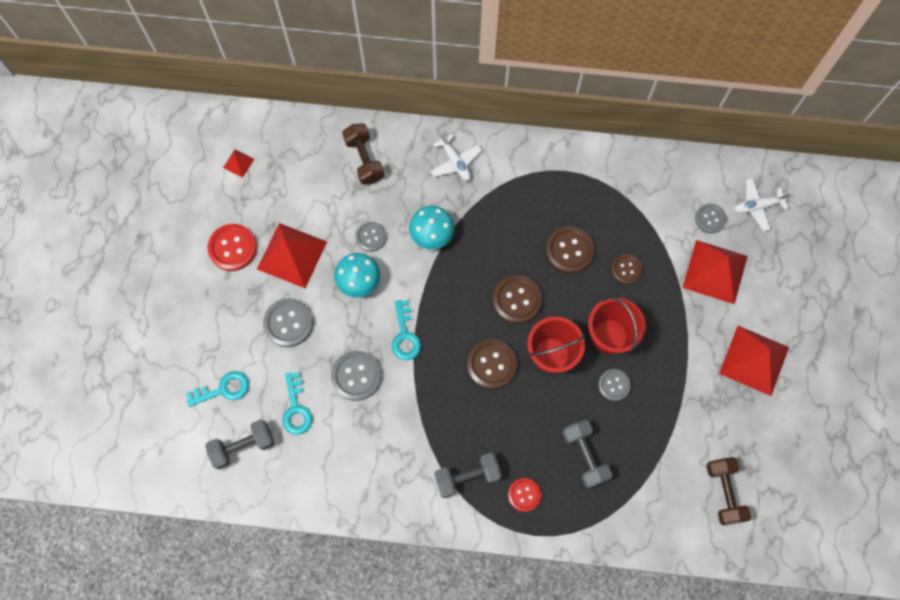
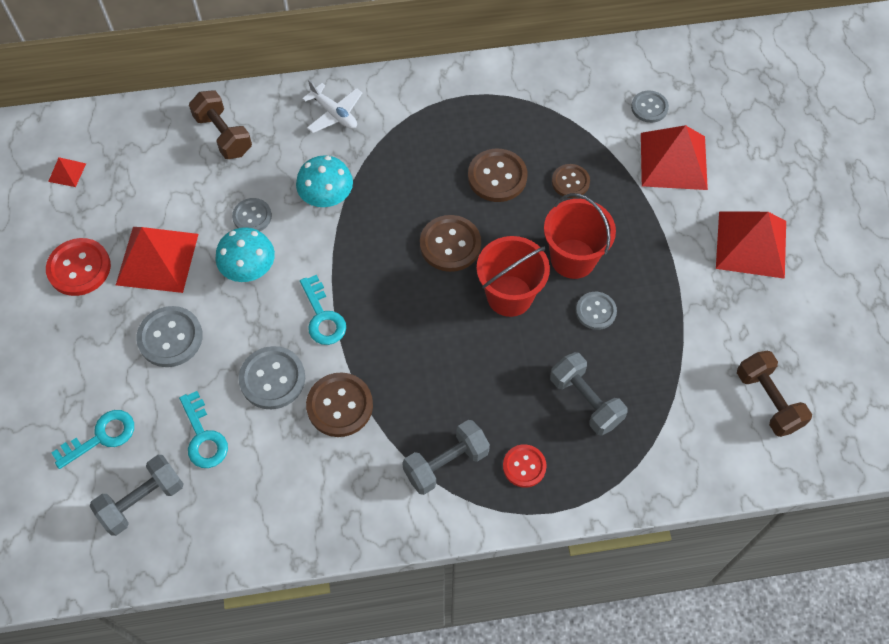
camera: 15 degrees left, 10 degrees down
brown button [467,339,517,389] -> brown button moved to [306,372,373,437]
white plane [734,178,791,231] -> none

